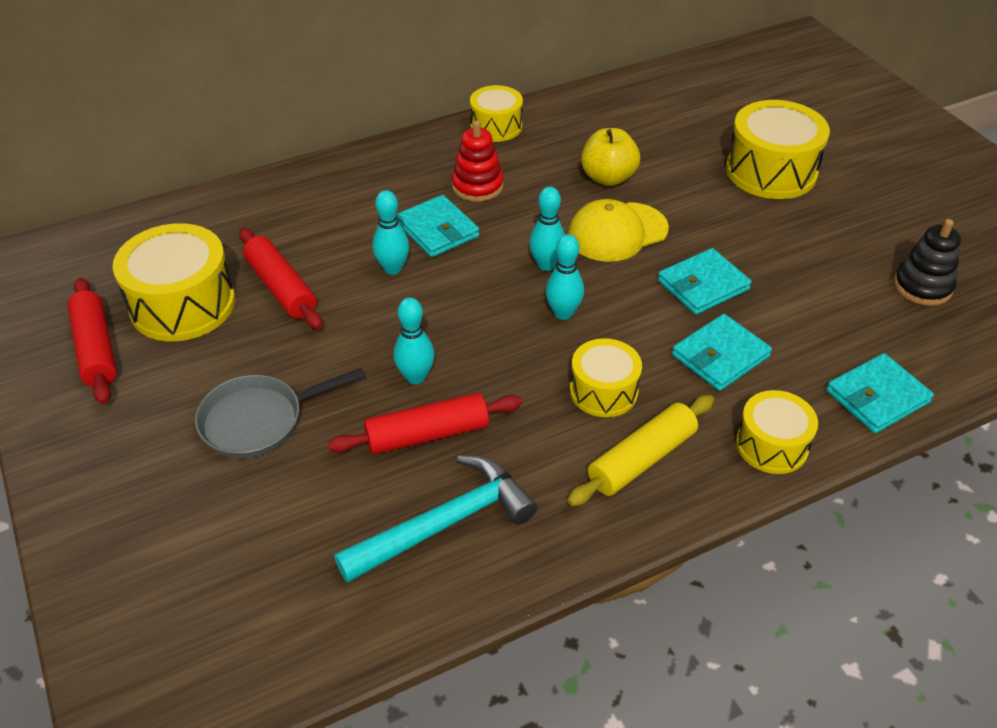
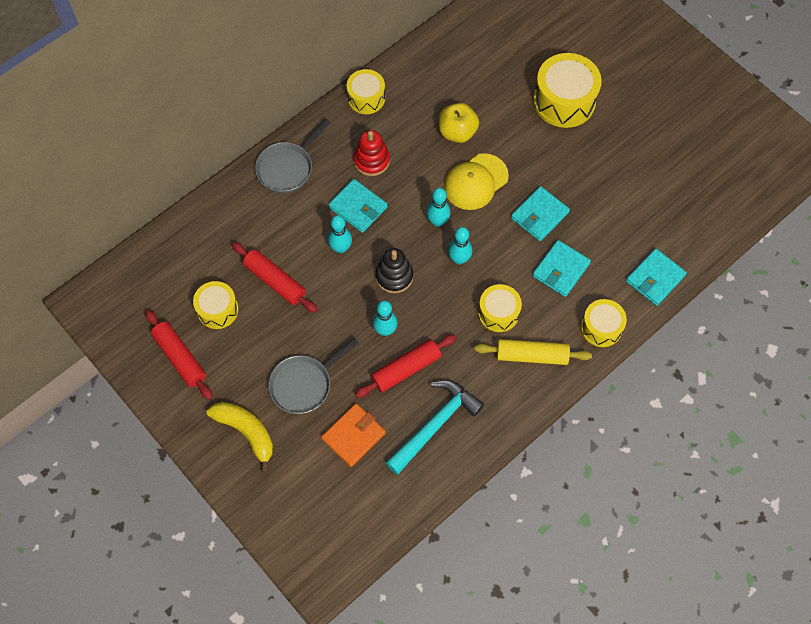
camera: 15 degrees left, 20 degrees up
yellow drum [113,223,235,341] -> yellow drum [193,281,239,329], size x0.61
yellow rolling pin [567,395,714,506] -> yellow rolling pin turned 60 degrees clockwise [474,339,592,365]
black stacking toy [893,219,961,306] -> black stacking toy moved to [375,248,413,293]
none -> yellow banana [207,402,273,473]
none -> grey pan [255,119,330,193]
none -> orange wallet [321,404,386,467]

